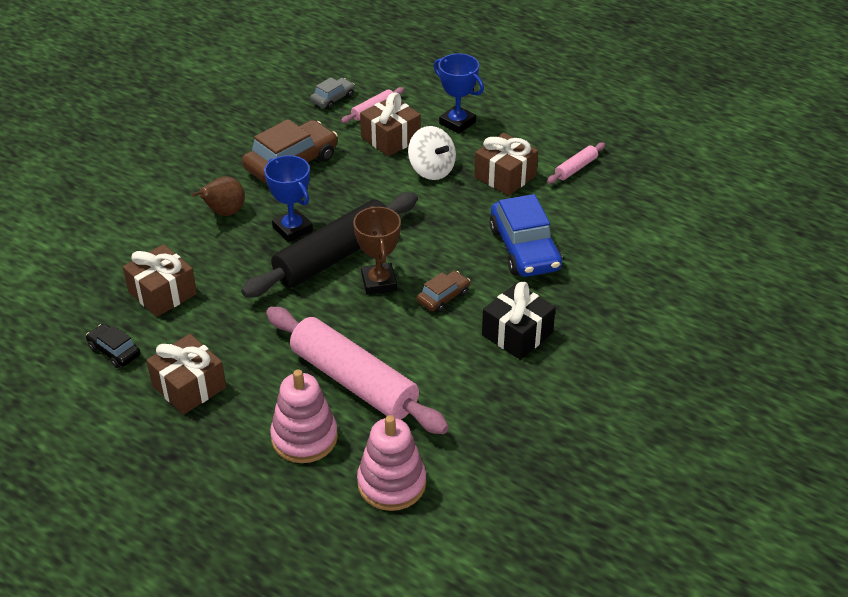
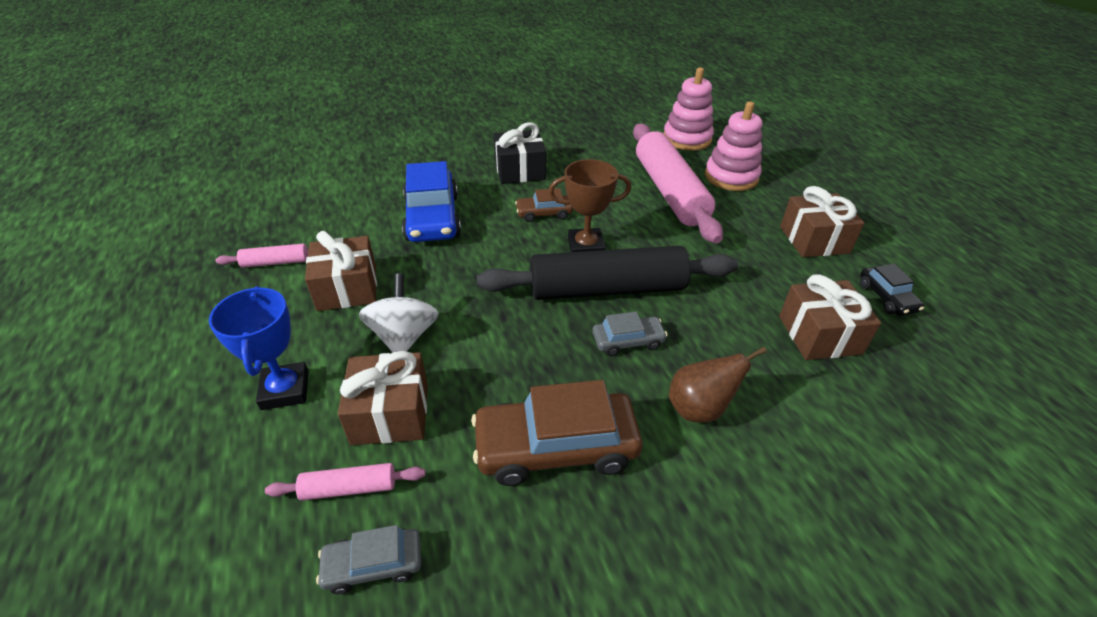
camera: 145 degrees left, 0 degrees up
blue trophy [264,155,313,242] -> grey car [592,311,668,356]
brown trophy [353,206,401,295] -> brown trophy turned 60 degrees clockwise [548,159,631,252]
blue car [489,194,562,277] -> blue car turned 150 degrees clockwise [402,161,461,242]

